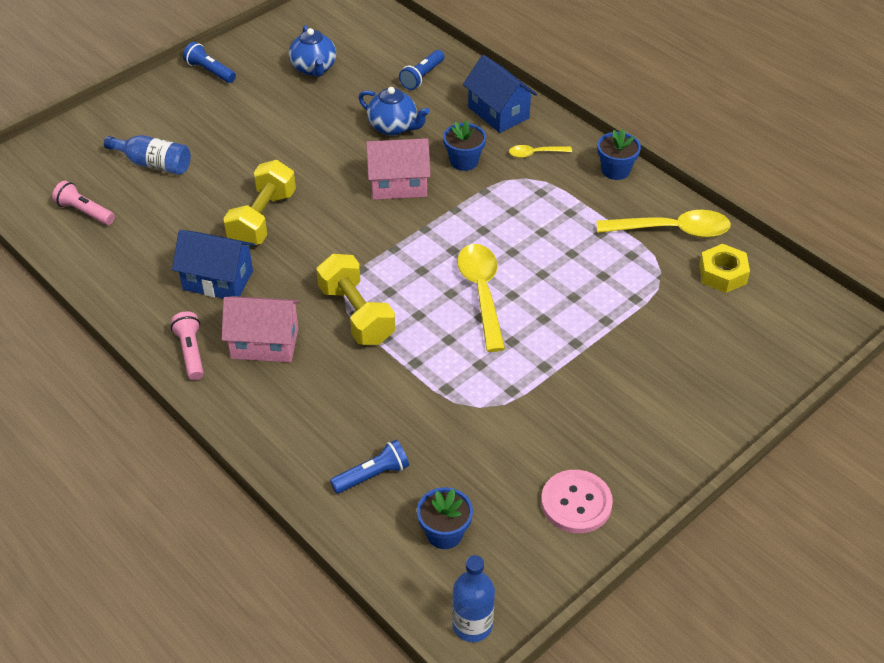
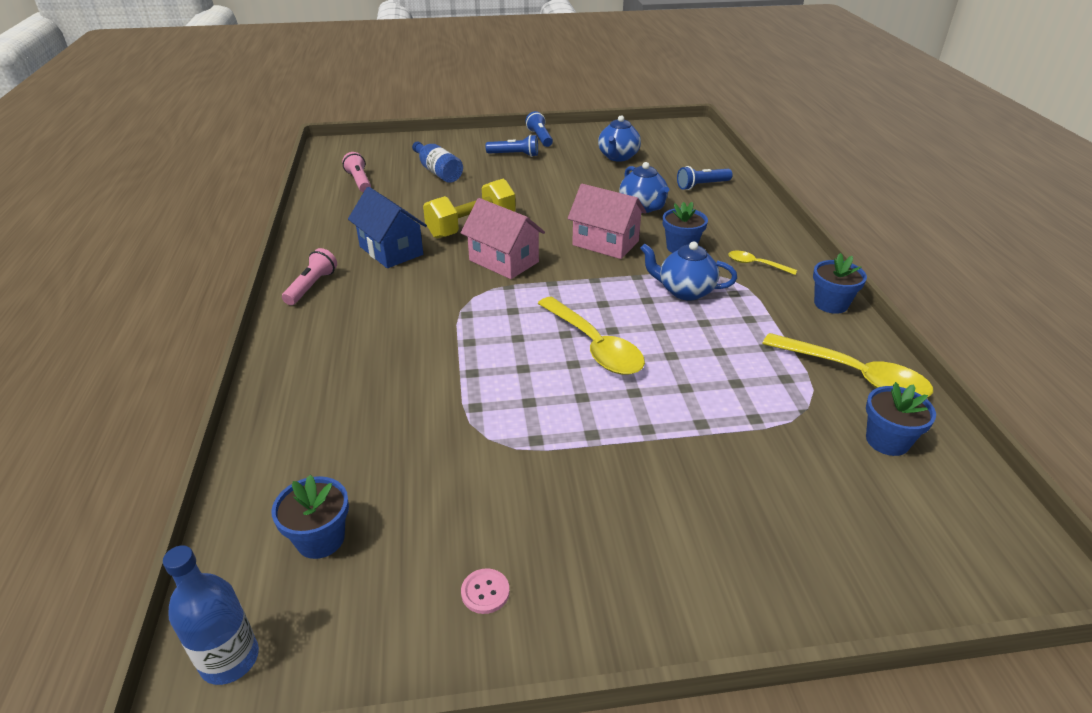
camera: 35 degrees right, 10 degrees down
pink house [221,296,300,362] -> pink house moved to [461,198,545,279]
yellow dumbbell [316,254,395,345] -> none
blue flashlight [330,440,409,494] -> blue flashlight moved to [486,135,538,157]
yellow spoon [457,244,505,352] -> yellow spoon turned 120 degrees clockwise [538,297,645,375]
blue house [463,55,537,133] -> none
pink button [541,470,613,533] -> pink button [461,568,510,614], size x0.49
yellow nut [699,244,750,293] -> blue flower pot [866,382,936,456]
none -> blue teapot [640,241,737,301]

